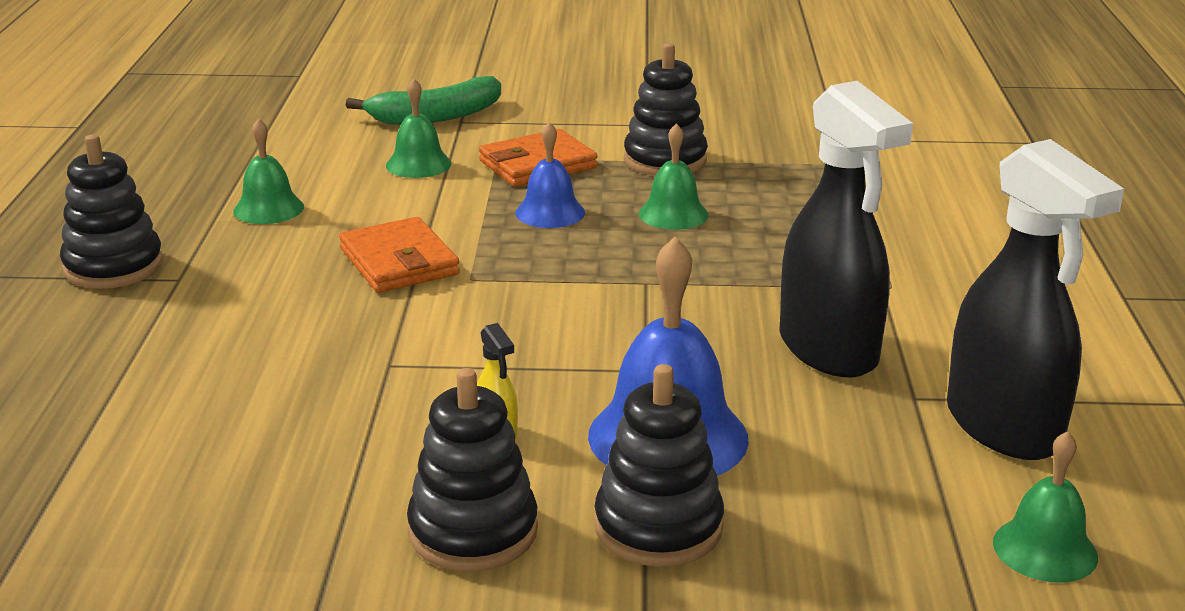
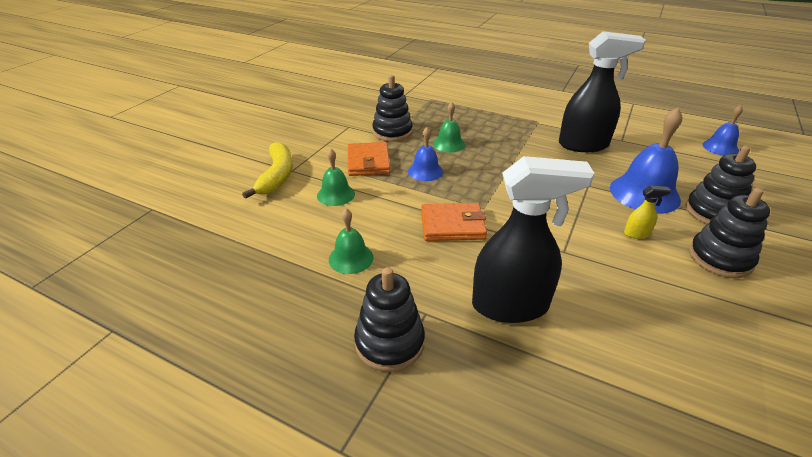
camera: 65 degrees left, 10 degrees up
green banana [346,76,501,125] -> yellow banana [242,142,293,199]
black spray bottle [947,139,1124,460] -> black spray bottle moved to [472,156,594,323]
green bell [993,431,1098,583] -> blue bell [702,105,743,156]

